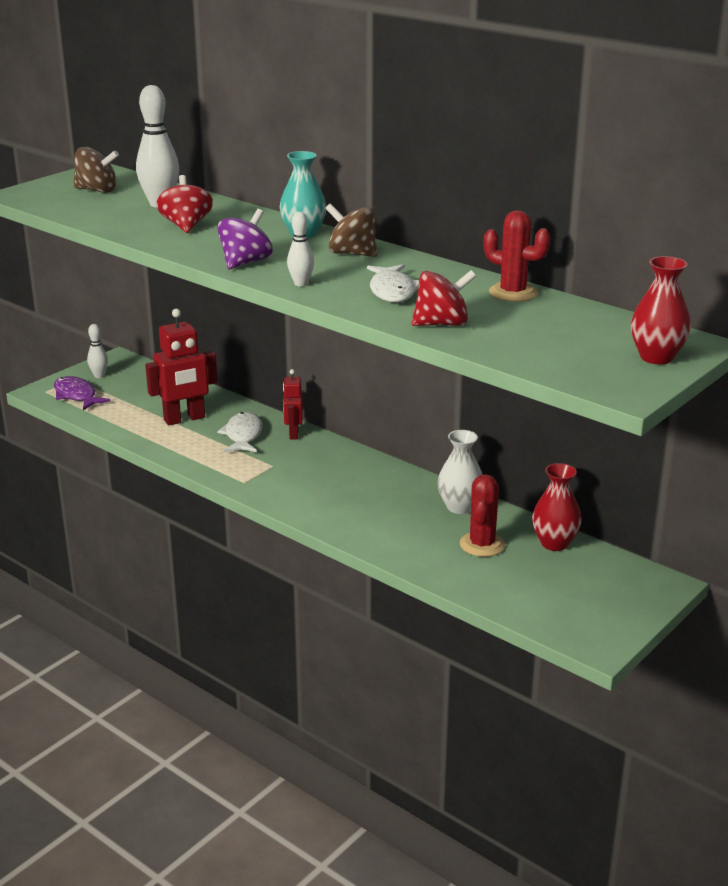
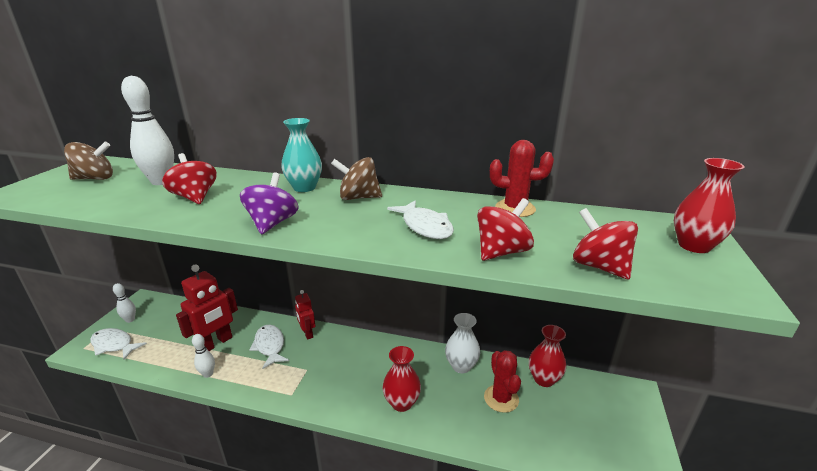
camera: 25 degrees left, 0 degrees up
purple fish [54,376,110,410] -> white fish [90,328,147,360]
white bowling pin [287,212,314,286] -> white bowling pin moved to [192,334,215,378]
none -> red vase [382,346,421,412]
none -> red spinning top [573,208,638,279]

